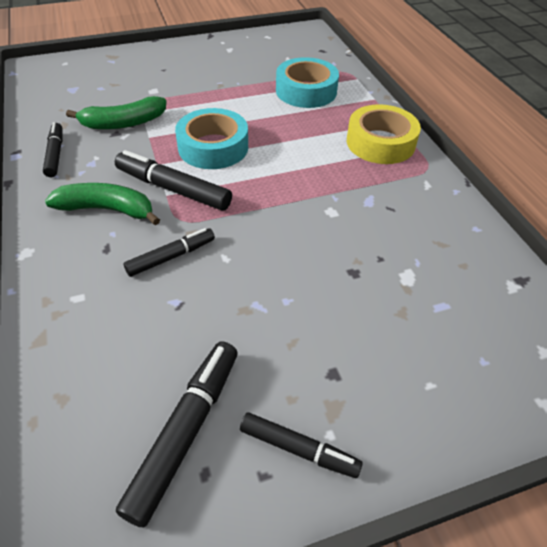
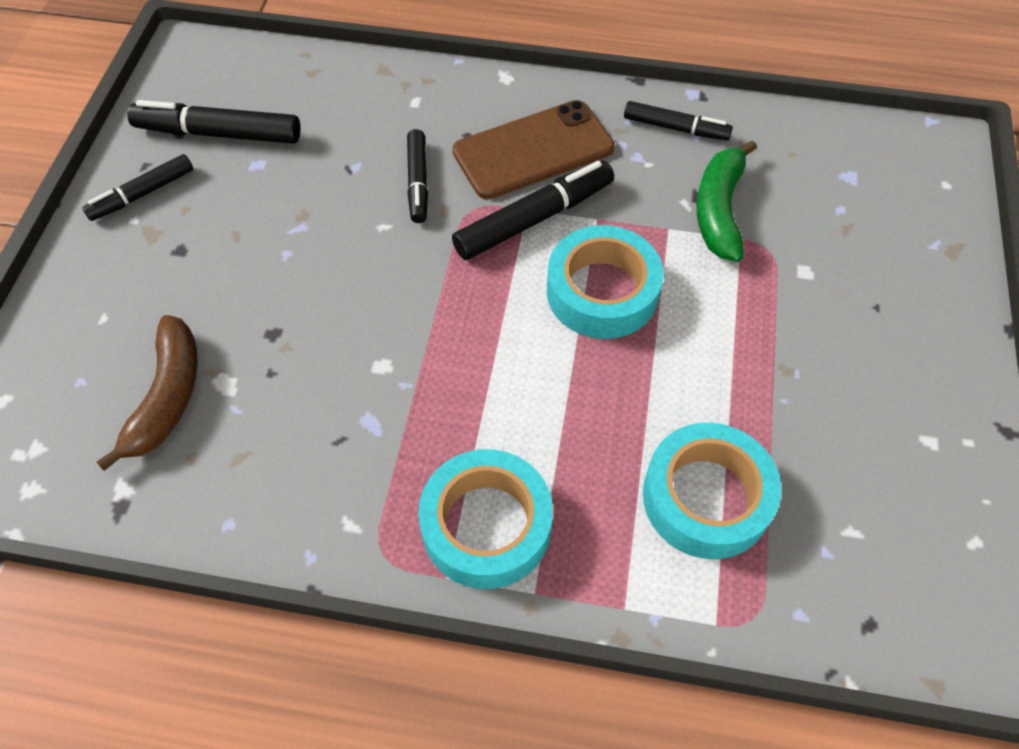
camera: 120 degrees right, 10 degrees up
green banana [45,183,160,225] -> brown phone [453,100,615,199]
black marker [116,341,238,528] -> black marker turned 135 degrees clockwise [127,100,301,144]
yellow tape [347,104,421,164] -> turquoise tape [418,449,553,589]
none -> brown banana [97,315,198,471]

